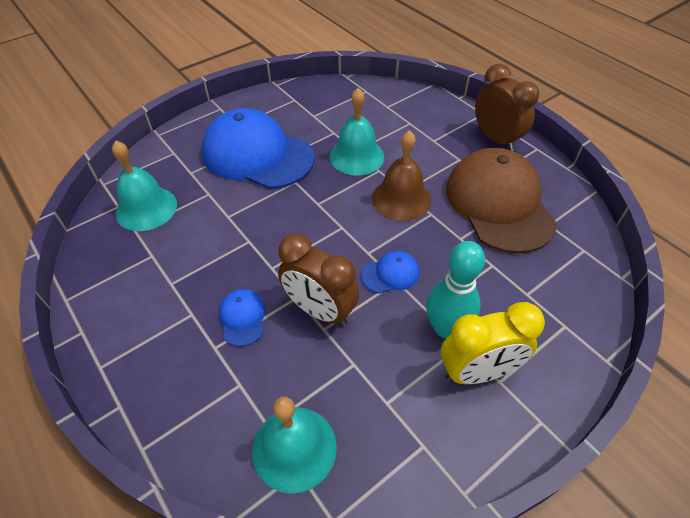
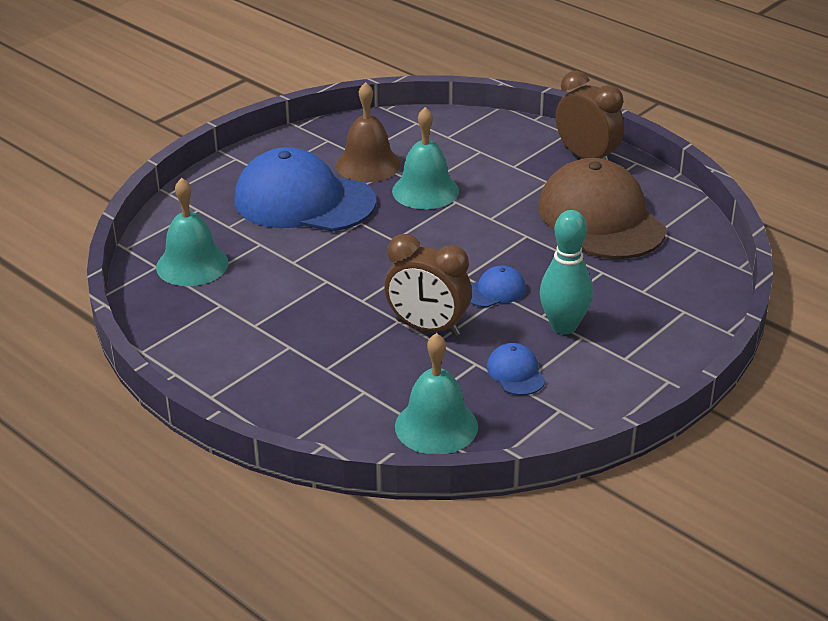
camera: 10 degrees left, 15 degrees down
blue cap [219,289,266,347] -> blue cap moved to [487,343,545,395]
brown bell [372,130,431,221] -> brown bell moved to [336,82,401,182]
yellow clock [441,302,545,384] -> none

